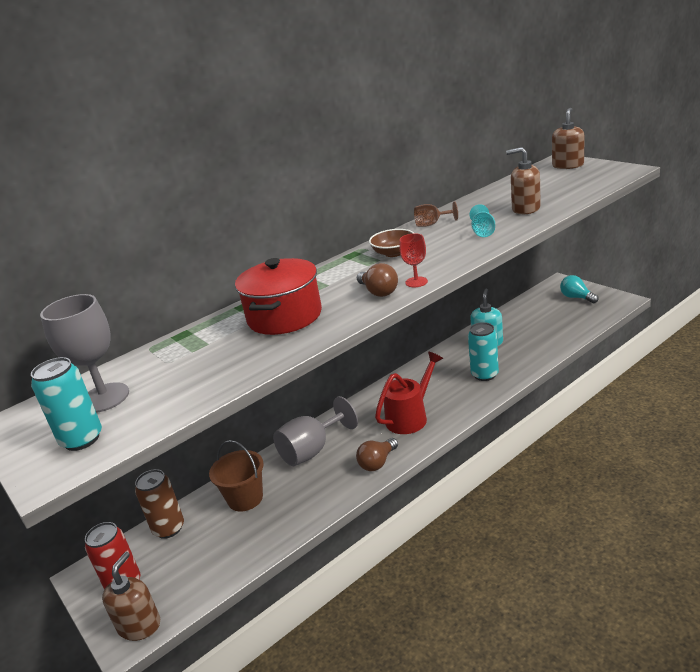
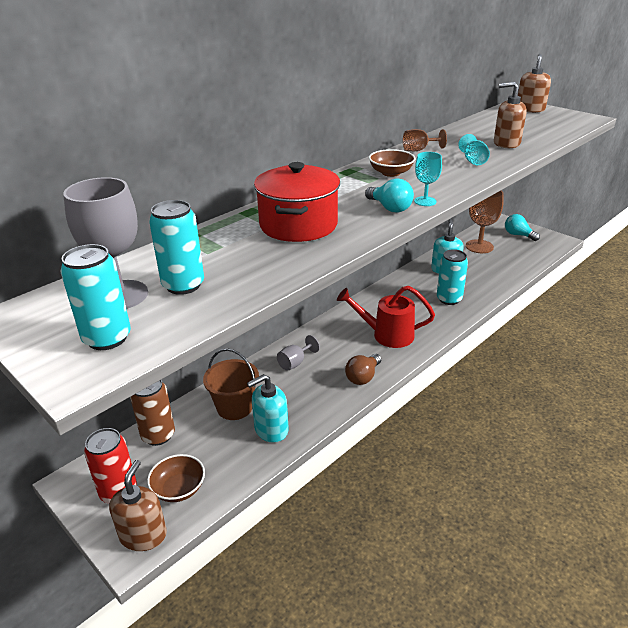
camera: 10 degrees left, 5 degrees up
grey goblet [273,396,358,466] -> grey goblet [277,335,320,371], size x0.54
brown light bulb [357,263,398,297] -> turquoise light bulb [365,178,414,213]
red watering can [375,352,443,434] -> red watering can turned 120 degrees counterclockwise [337,286,435,348]
red goblet [399,234,428,287] -> turquoise goblet [414,152,442,206]
none -> brown bowl [147,454,205,502]
none -> turquoise can [149,200,204,295]
none -> turquoise soap dispenser [247,374,289,443]
none -> brown goblet [466,190,504,253]

